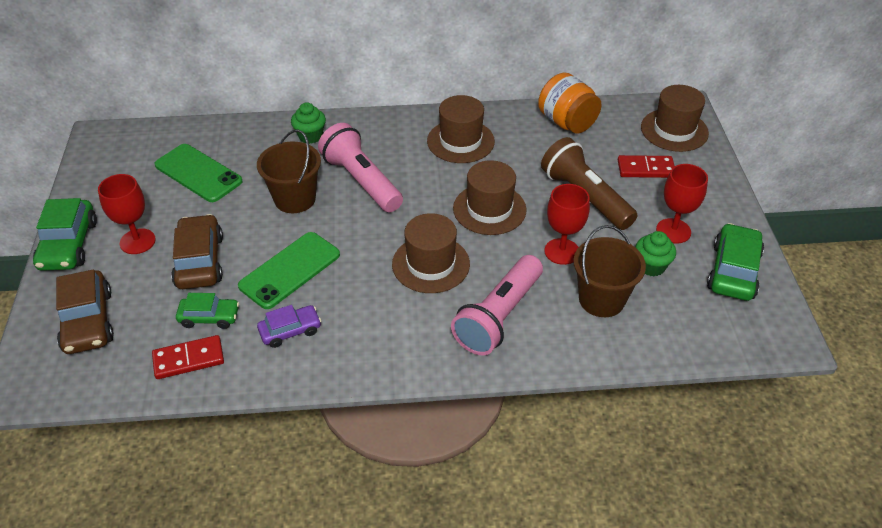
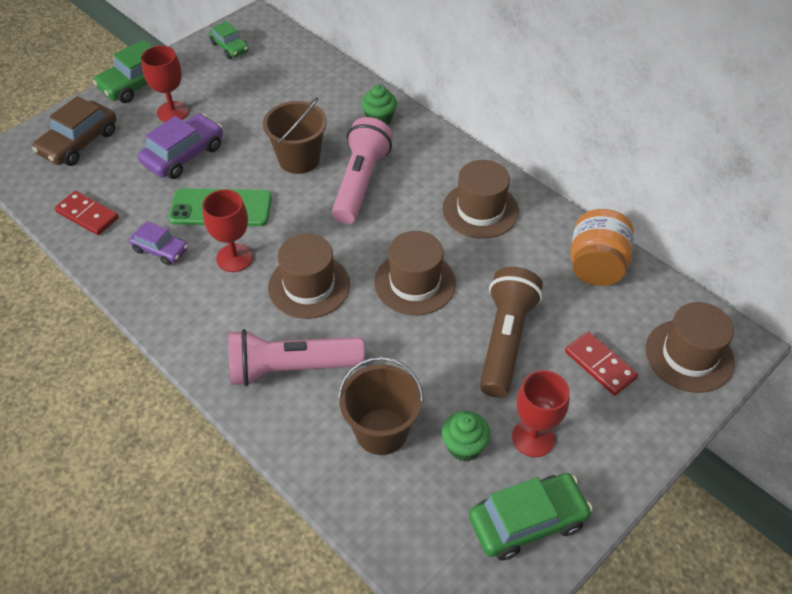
camera: 50 degrees right, 5 degrees up
green phone [155,144,243,202] -> none
brown car [171,214,223,289] -> purple car [138,114,223,179]
green car [176,293,239,329] -> green car moved to [209,21,249,59]
red goblet [544,184,590,265] -> red goblet moved to [202,190,253,272]

